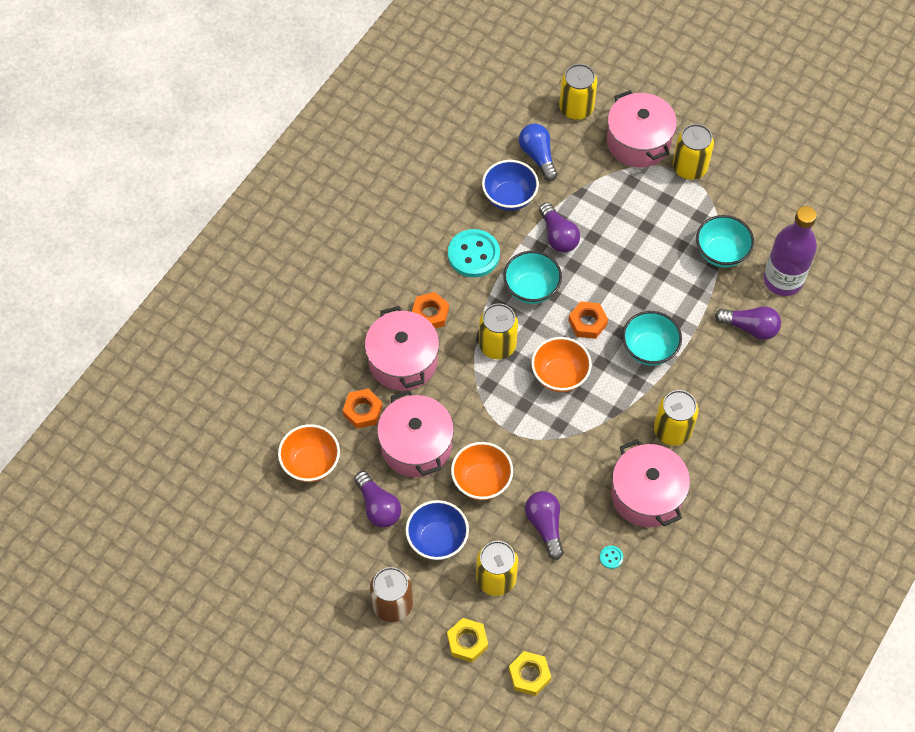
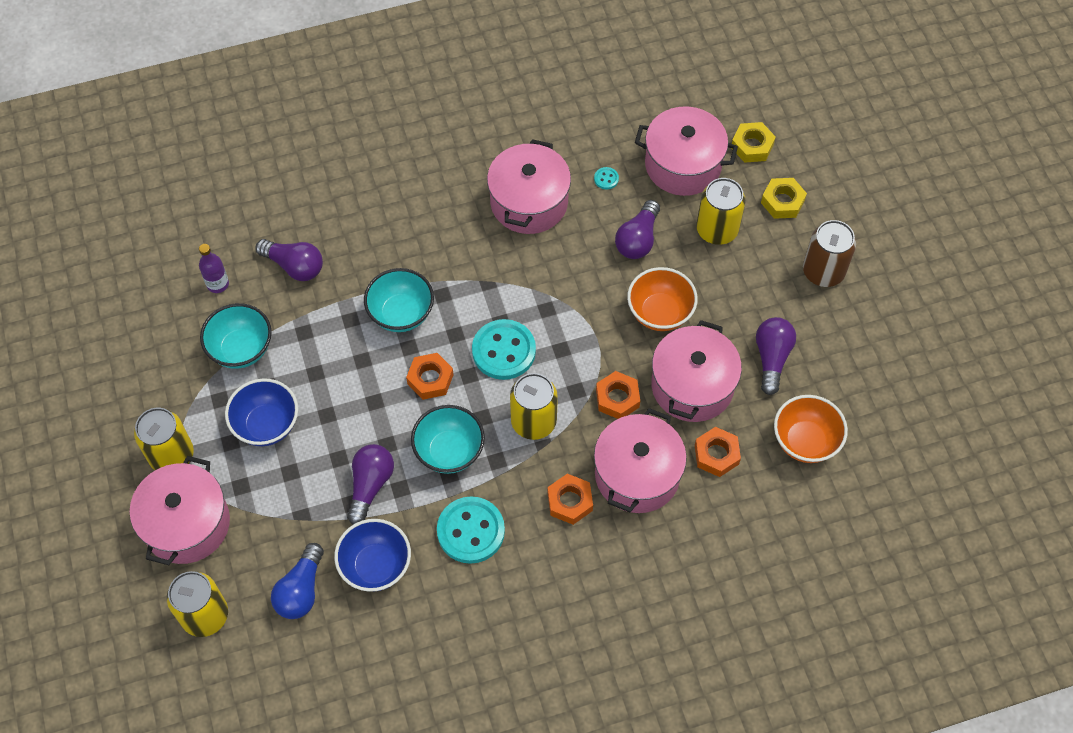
camera: 140 degrees left, 0 degrees up
blue bowl [406,500,469,560] -> blue bowl moved to [225,378,298,446]
orange bowl [531,337,592,392] -> turquoise button [472,319,536,380]
yellow can [654,390,699,446] -> none
purple light bulb [715,306,781,340] -> purple light bulb turned 150 degrees clockwise [256,239,323,281]
purple bottle [764,206,817,296] -> purple bottle [199,244,229,293], size x0.47
none -> orange nut [596,371,640,419]
none -> pink pot [635,106,738,196]

